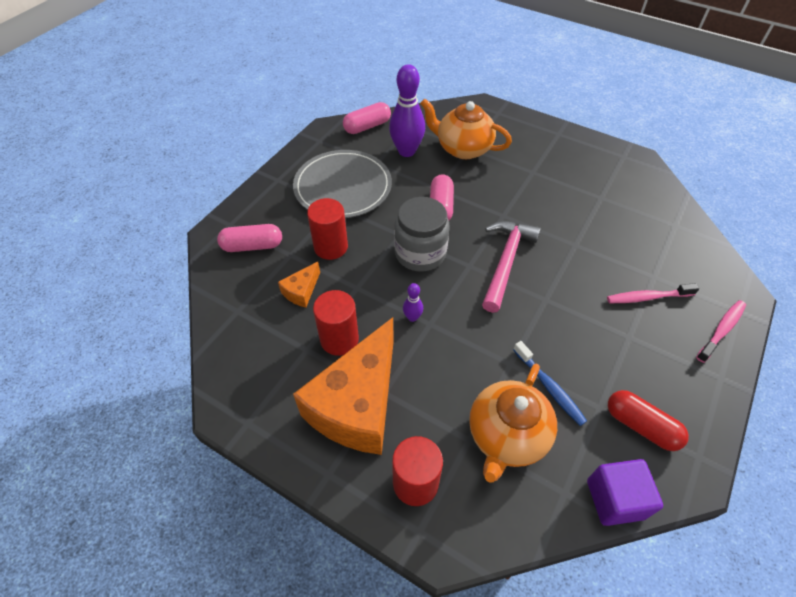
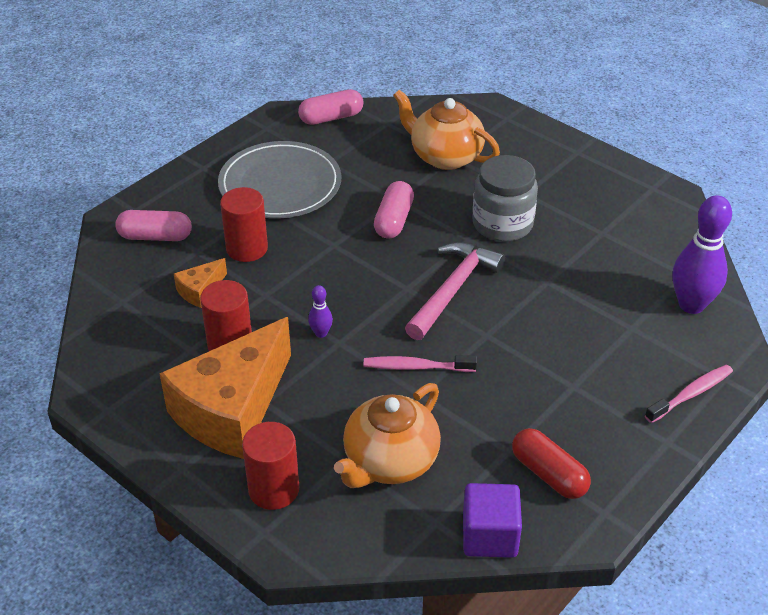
camera: 10 degrees right, 10 degrees down
purple bowling pin [389,64,425,157] -> purple bowling pin moved to [672,195,732,314]
grey jar [394,197,449,271] -> grey jar moved to [472,155,538,242]
blue toothbrush [513,341,587,426] -> none
pink toothbrush [607,283,699,303] -> pink toothbrush moved to [364,355,477,372]

